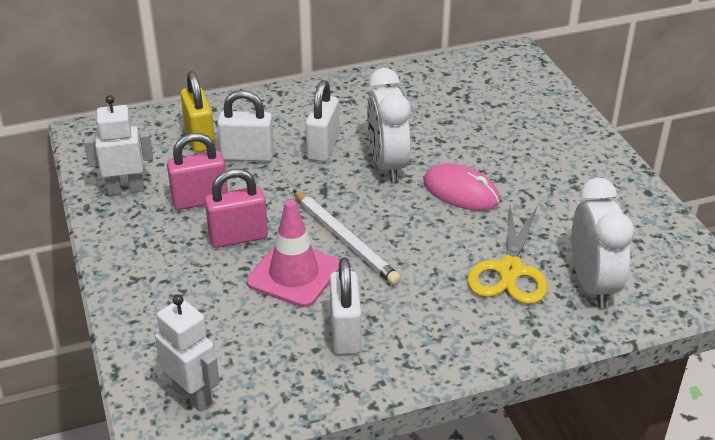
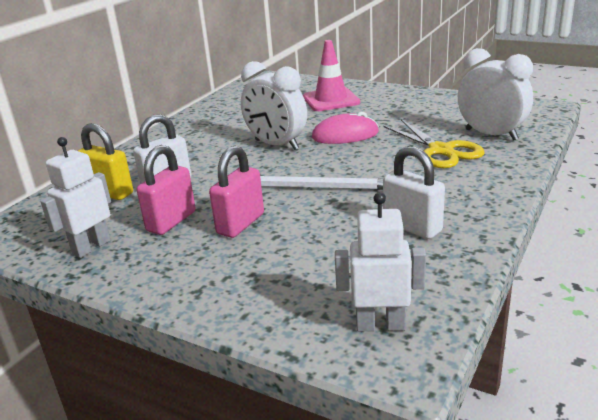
camera: 40 degrees left, 10 degrees down
pink traffic cone [247,200,340,307] -> pink traffic cone moved to [303,40,360,111]
white padlock [305,80,339,162] -> none

